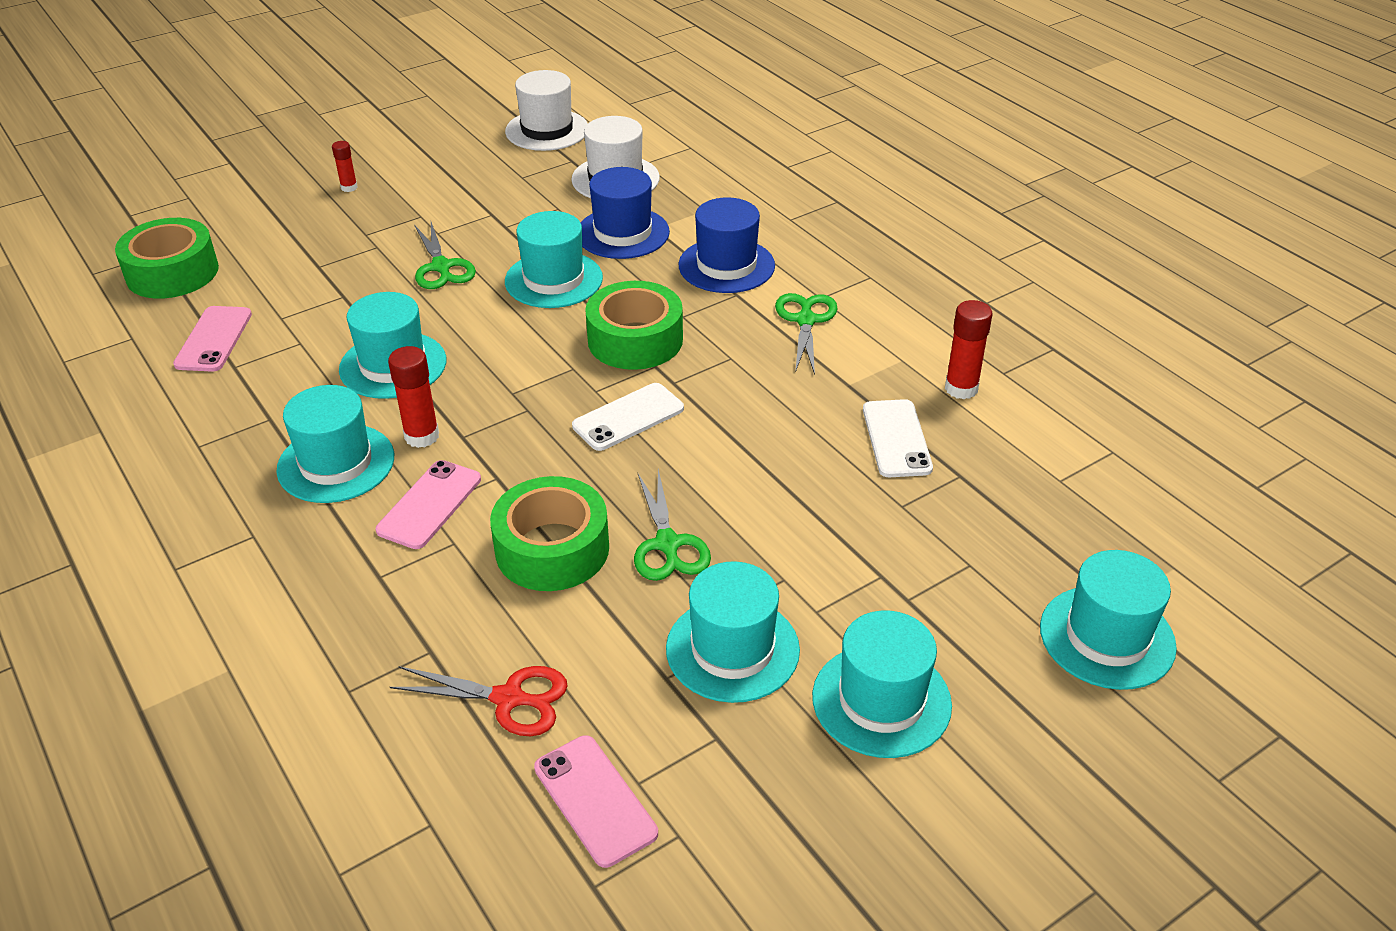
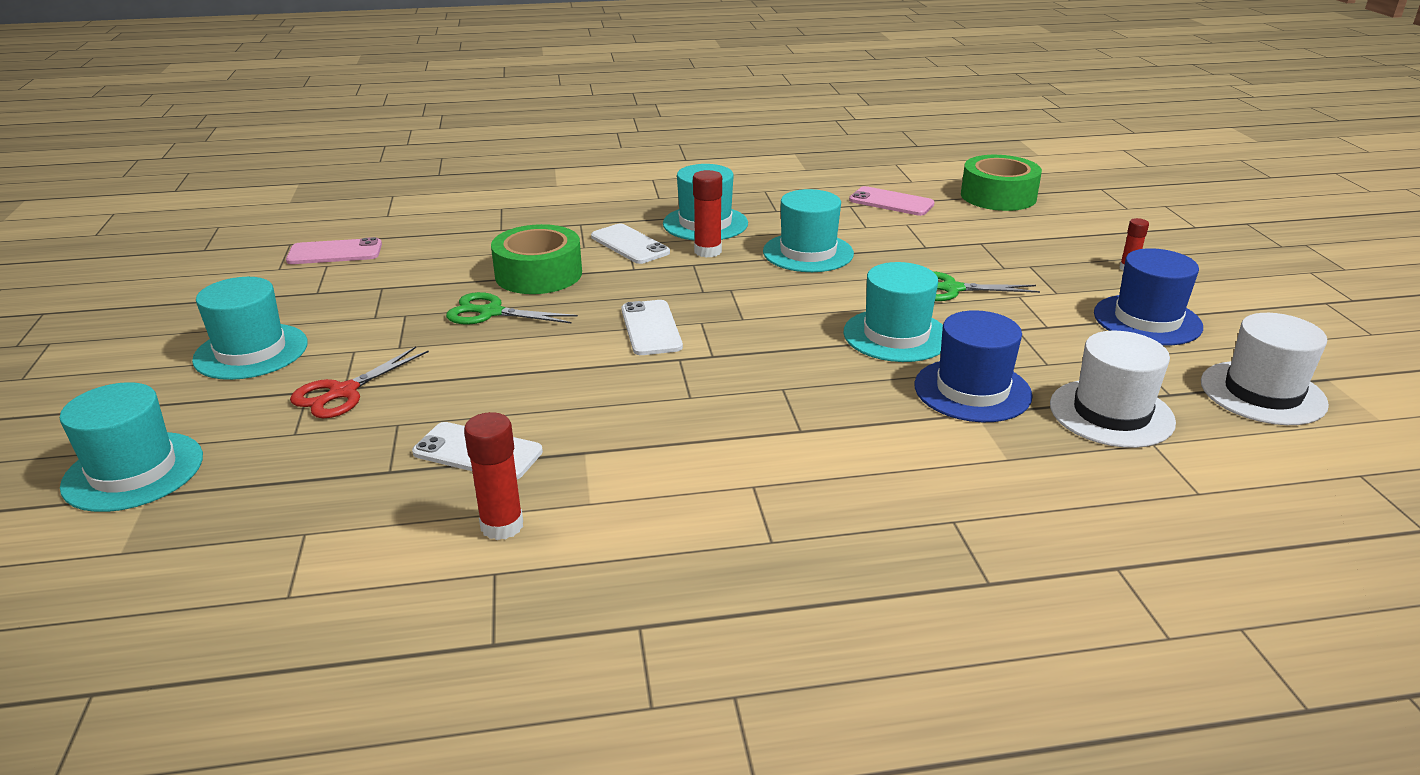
camera: 115 degrees right, 10 degrees down
pink phone [376,460,481,549] -> white phone [591,224,670,264]
red scissors [390,666,568,736] -> red scissors moved to [290,346,429,418]
green tape [585,281,683,370] -> none
turquoise hat [666,561,800,703] -> none
blue hat [679,197,775,293] -> blue hat moved to [1094,248,1203,345]
green scissors [775,293,838,375] -> none

